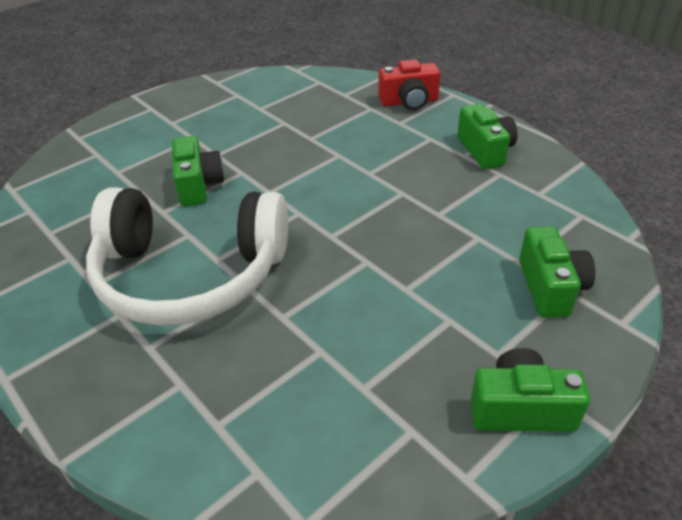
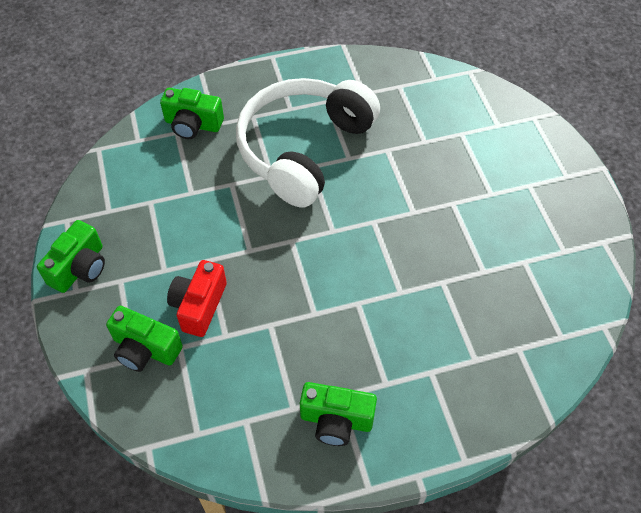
camera: 115 degrees right, 15 degrees up
green camera [172,136,224,206] -> green camera moved to [160,88,224,139]
red camera [378,60,440,110] -> red camera moved to [167,260,227,337]

